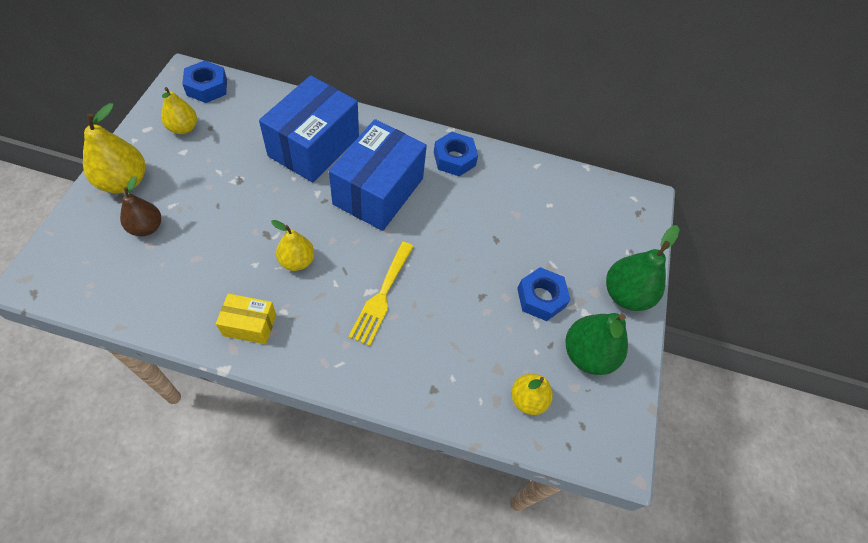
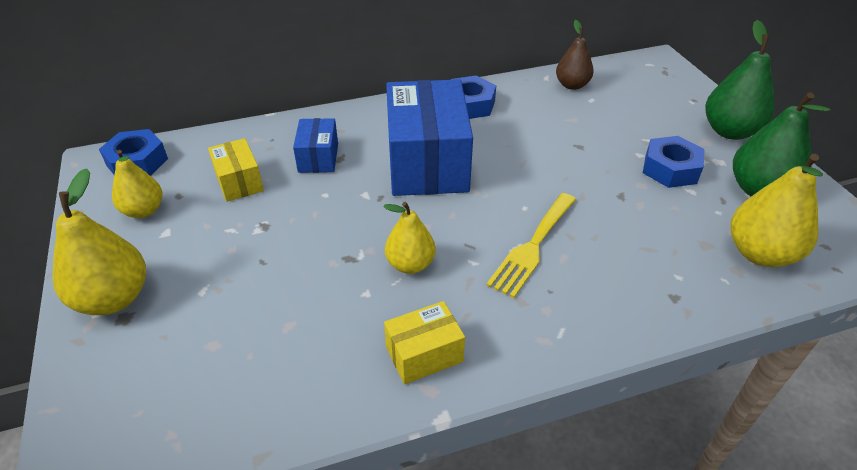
camera: 25 degrees left, 15 degrees down
brown pear [120,176,161,236] -> brown pear moved to [556,20,594,90]
blue box [259,75,359,183] -> blue box [293,118,338,173], size x0.49
yellow fork [348,242,414,346] -> yellow fork turned 45 degrees clockwise [486,193,576,298]
yellow pear [511,374,553,415] -> yellow pear [731,154,823,267], size x1.54
none -> yellow box [208,138,264,202]

